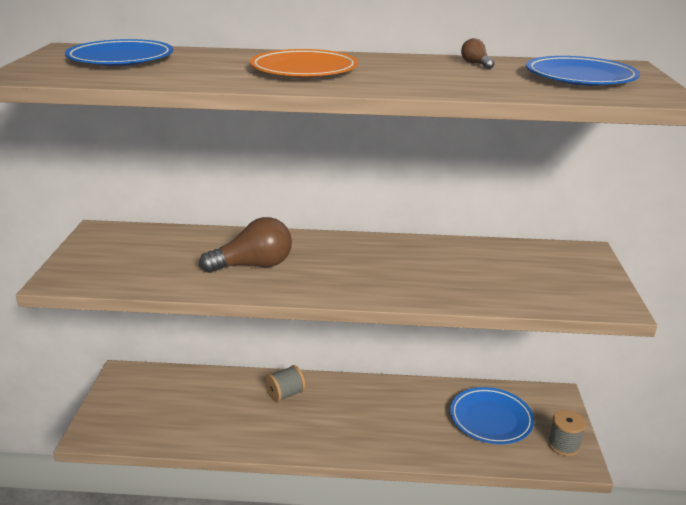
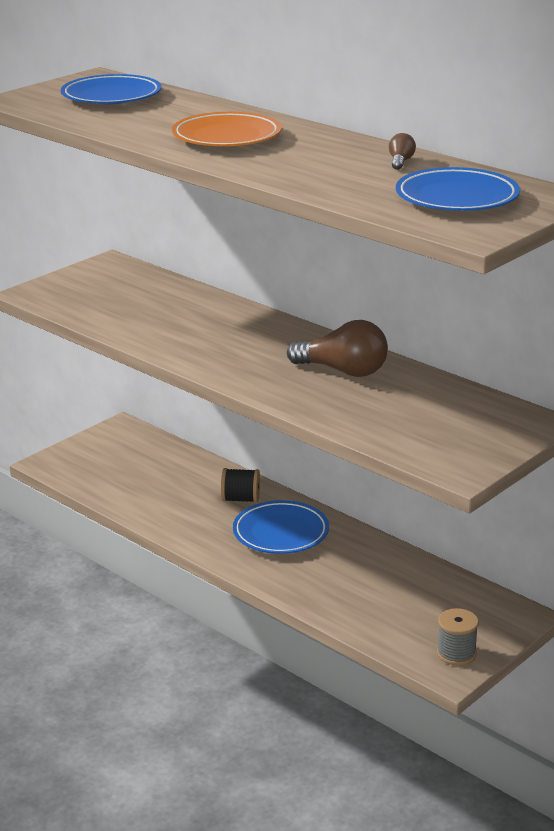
camera: 40 degrees right, 0 degrees up
brown light bulb [199,217,292,273] -> brown light bulb moved to [287,320,388,377]
grey spool [265,365,305,402] -> black spool [221,468,260,503]
blue plate [450,387,534,444] -> blue plate moved to [233,500,329,554]

